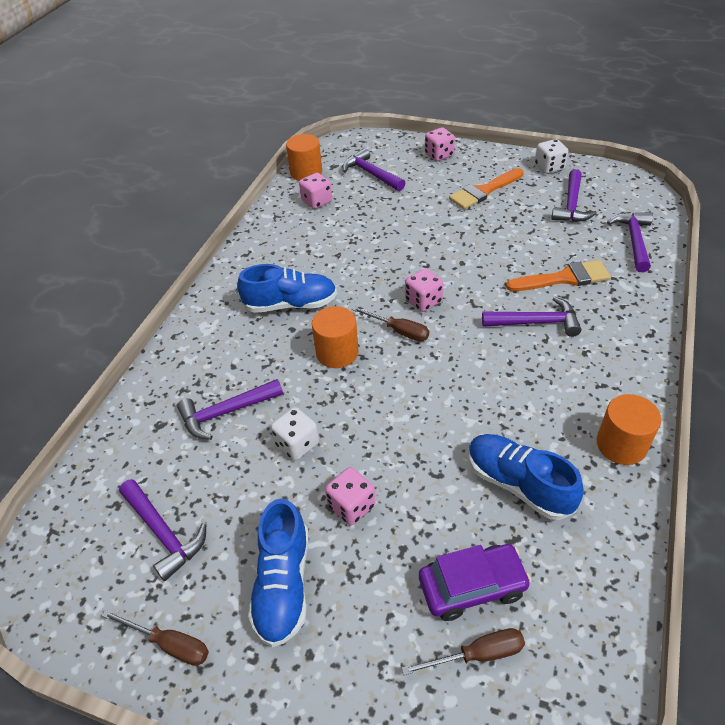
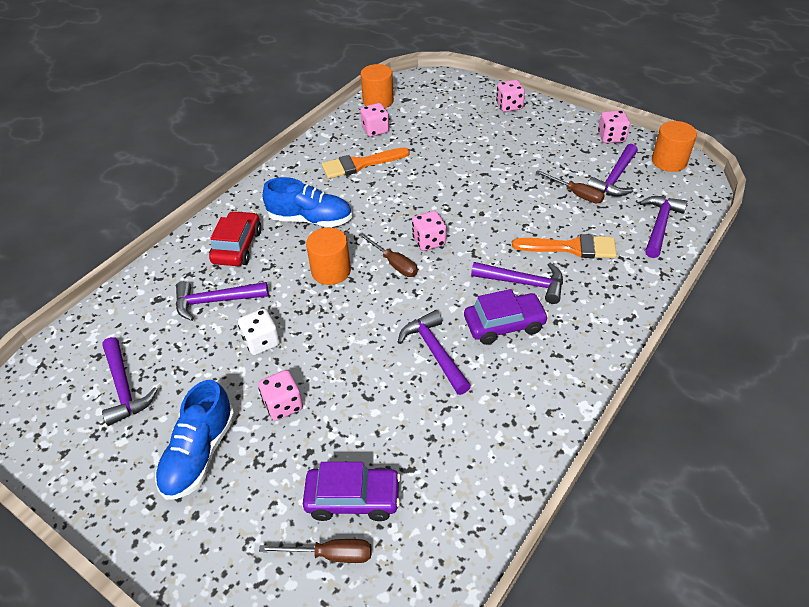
camera: 15 degrees right, 0 degrees up
brown screwdriver [102,610,209,666] -> brown screwdriver moved to [536,170,605,203]
purple hammer [342,148,405,191] -> purple hammer moved to [398,310,471,395]
orange brush [449,168,524,209] -> orange brush moved to [322,147,410,179]
blue shoe [468,434,584,520] -> none
white dice [535,139,568,174] -> pink dice [598,110,630,143]
orange cylinder [597,394,661,465] -> orange cylinder moved to [652,121,697,172]
none -> red car [209,211,262,266]
none -> purple car [464,289,549,345]

